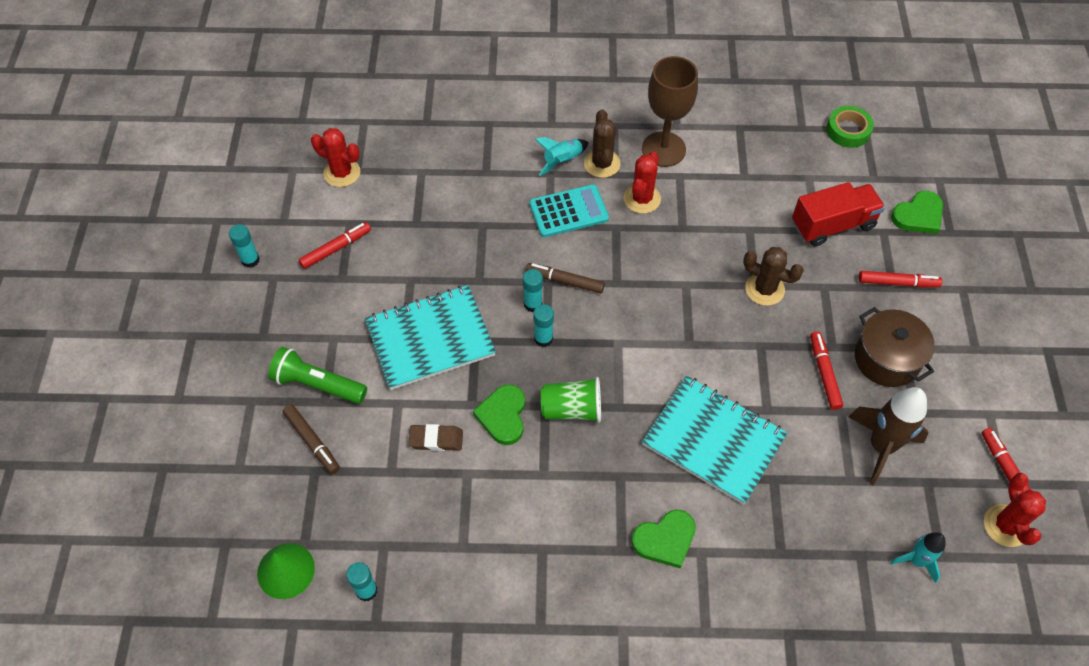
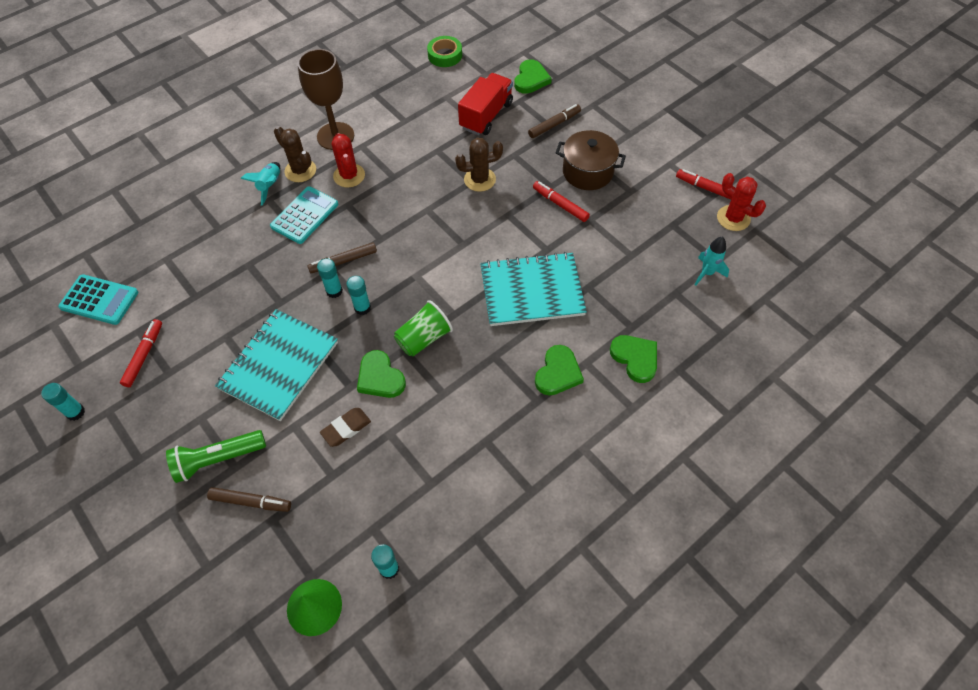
camera: 40 degrees left, 0 degrees up
red cactus [311,128,360,187] -> turquoise calculator [58,274,138,325]
brown rocket [848,387,929,485] -> none
red marker [859,271,942,287] -> brown marker [528,104,581,138]
none -> green heart [610,335,657,383]

